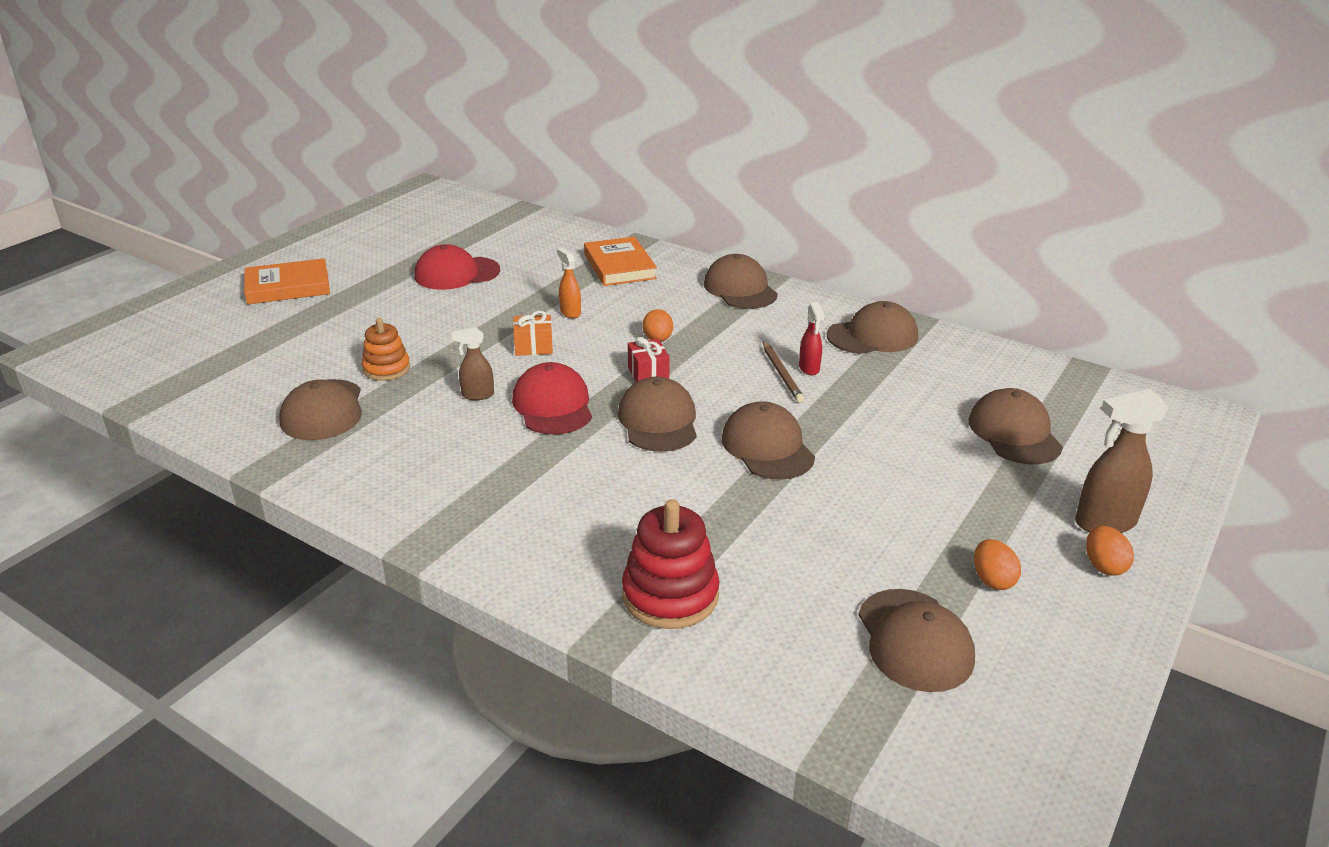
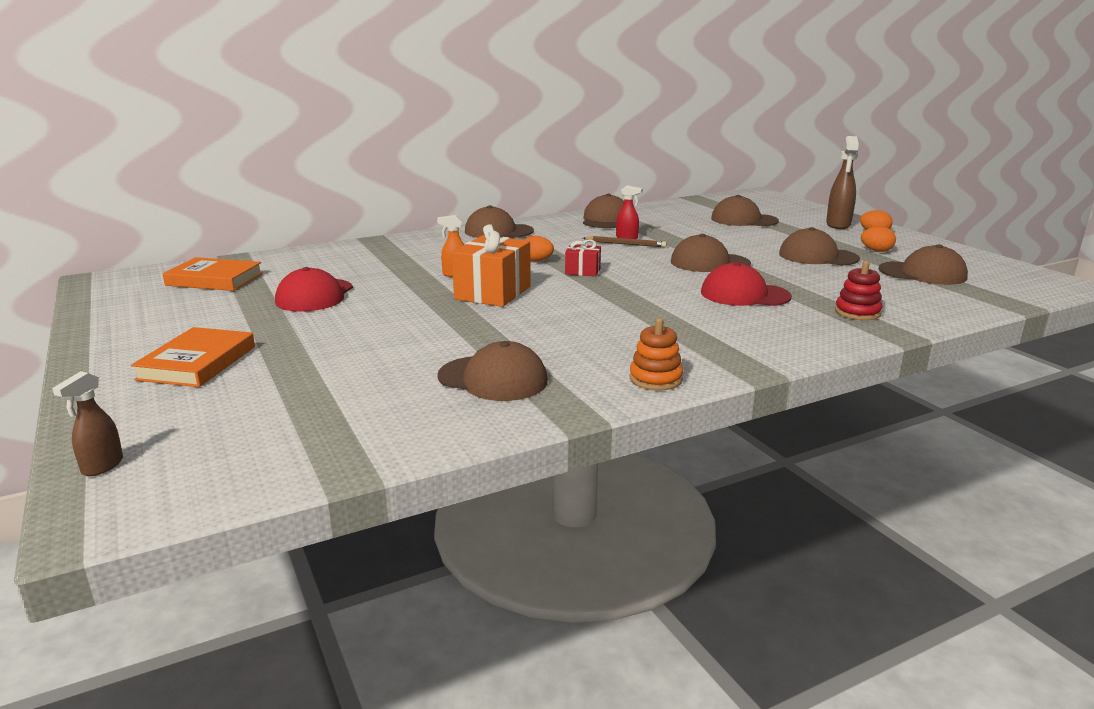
camera: 60 degrees left, 10 degrees down
orange stacking toy [362,318,410,381] -> orange stacking toy moved to [629,318,683,391]
brown spray bottle [452,328,494,400] -> brown spray bottle moved to [52,371,123,476]
red cap [512,362,592,435] -> red cap moved to [701,262,792,306]
orange gift [513,311,553,356] -> orange gift [452,224,531,307], size x1.90
orange book [584,237,657,286] -> orange book moved to [162,257,263,291]
brown cap [618,377,697,452] -> brown cap moved to [779,227,860,265]
red stacking toy [622,499,720,629] -> red stacking toy [835,261,883,320], size x0.64

